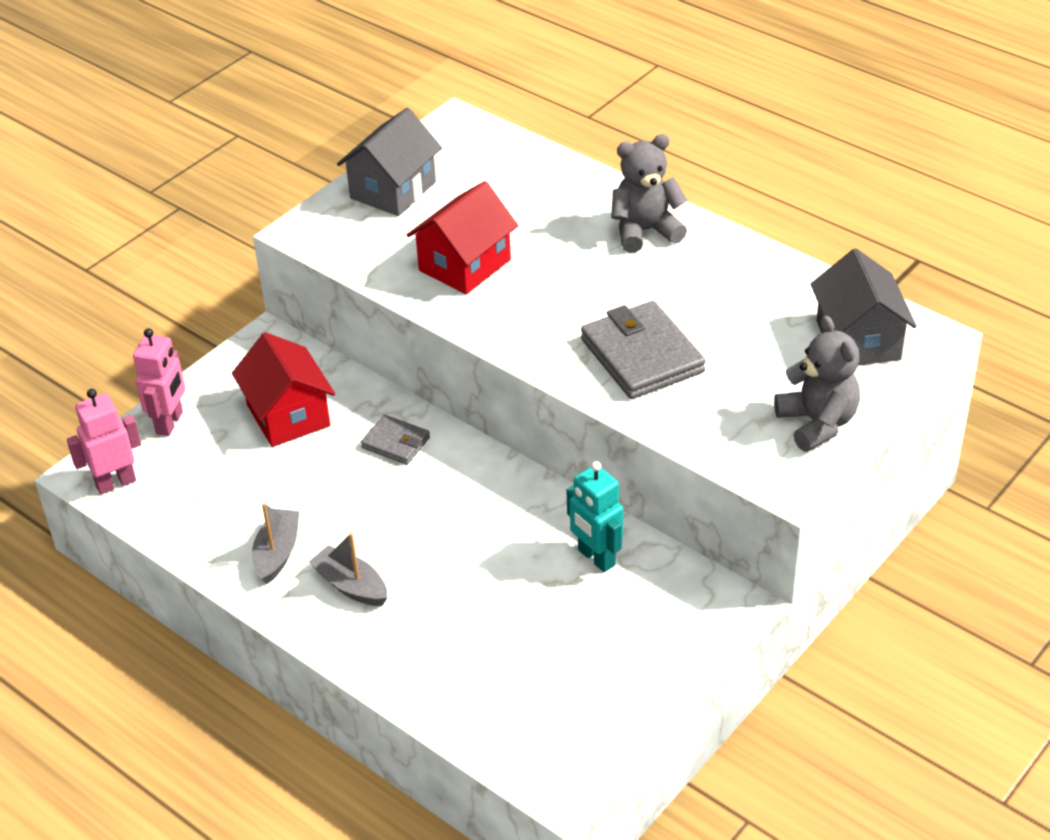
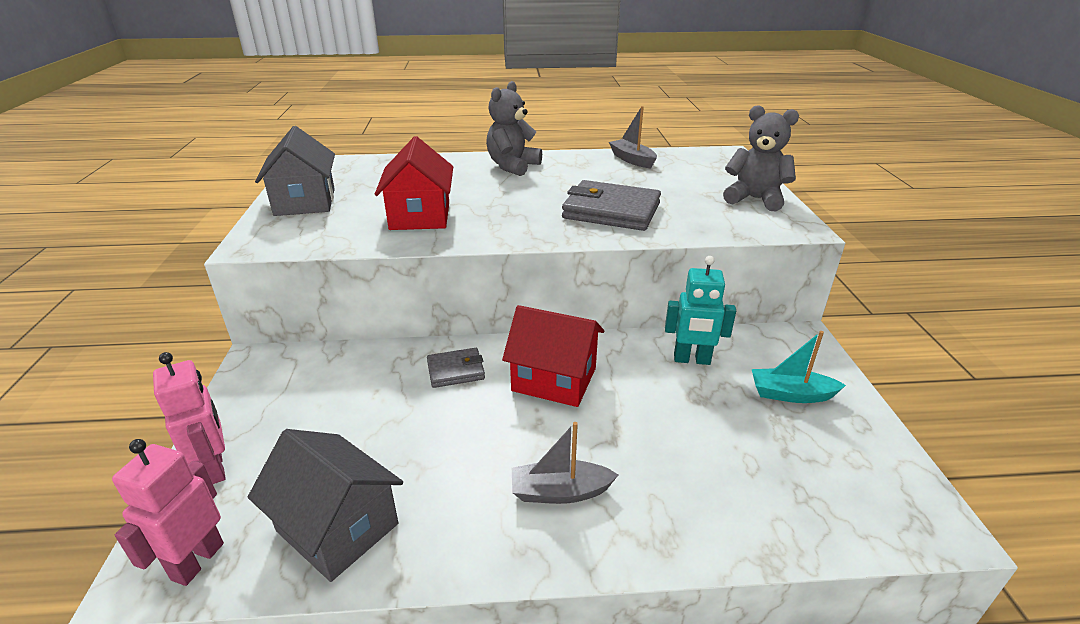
camera: 45 degrees left, 10 degrees down
red house [232,332,335,447] -> red house moved to [502,305,604,407]
grey boat [252,503,300,584] -> grey boat moved to [609,106,657,168]
grey house [811,248,917,366] -> grey house moved to [248,429,403,582]
none -> turquoise boat [752,331,846,403]

